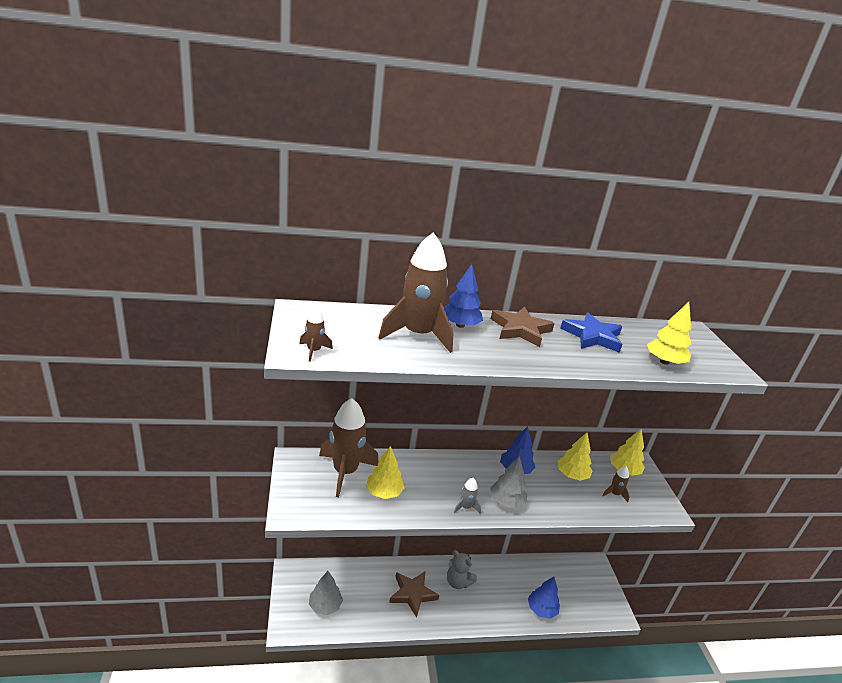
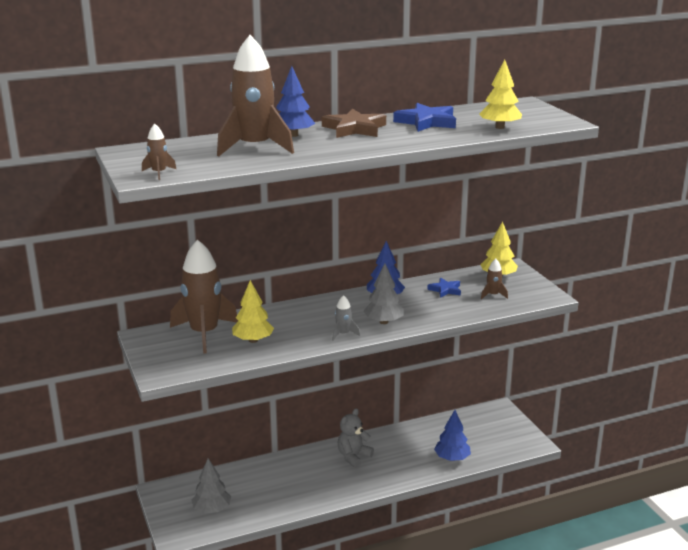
camera: 10 degrees left, 5 degrees down
brown star [389,571,439,618] -> none
grey teddy bear [447,550,477,589] -> grey teddy bear turned 105 degrees clockwise [338,408,374,468]
yellow tree [557,433,592,481] -> blue star [427,278,461,298]

